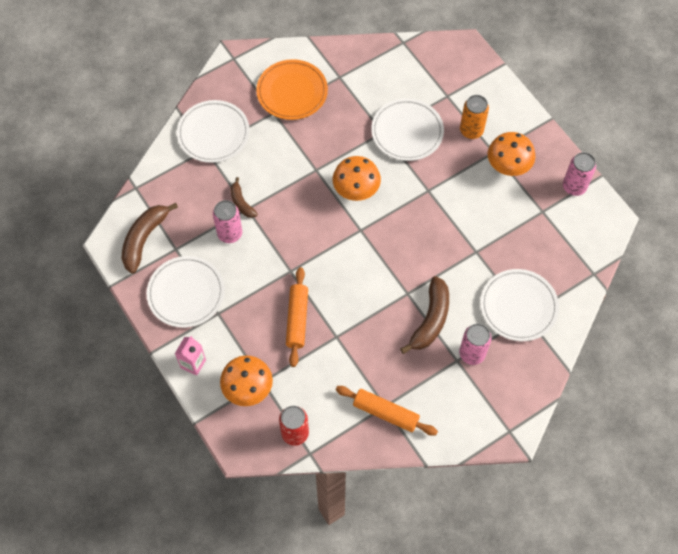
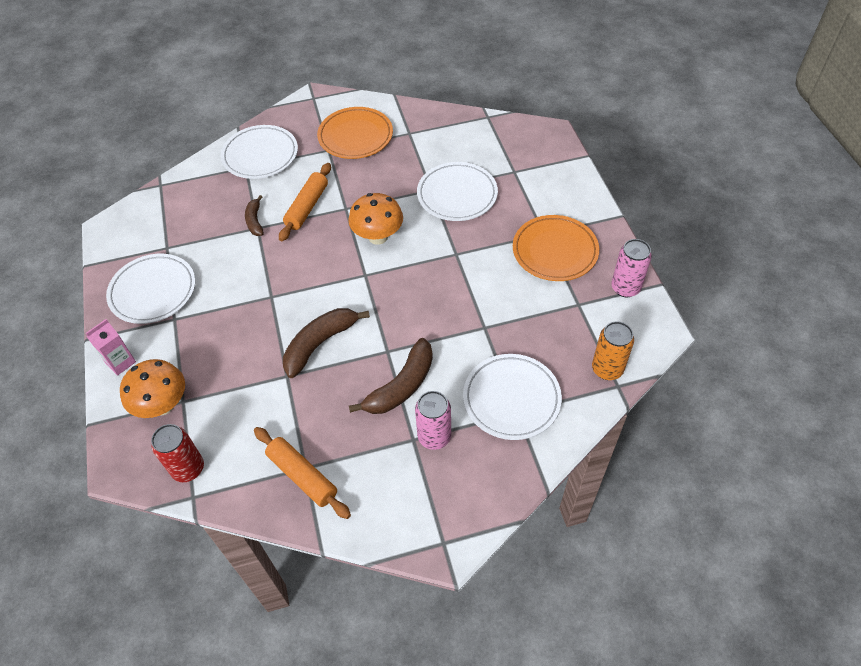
camera: 20 degrees right, 10 degrees down
brown banana [121,203,178,274] -> brown banana moved to [283,308,370,378]
pink can [213,200,242,243] -> none
orange rolling pin [286,267,308,367] -> orange rolling pin moved to [279,163,331,241]
orange can [460,95,489,139] -> orange can moved to [592,321,634,380]
orange mushroom [488,132,535,176] -> orange plate [513,215,599,281]

